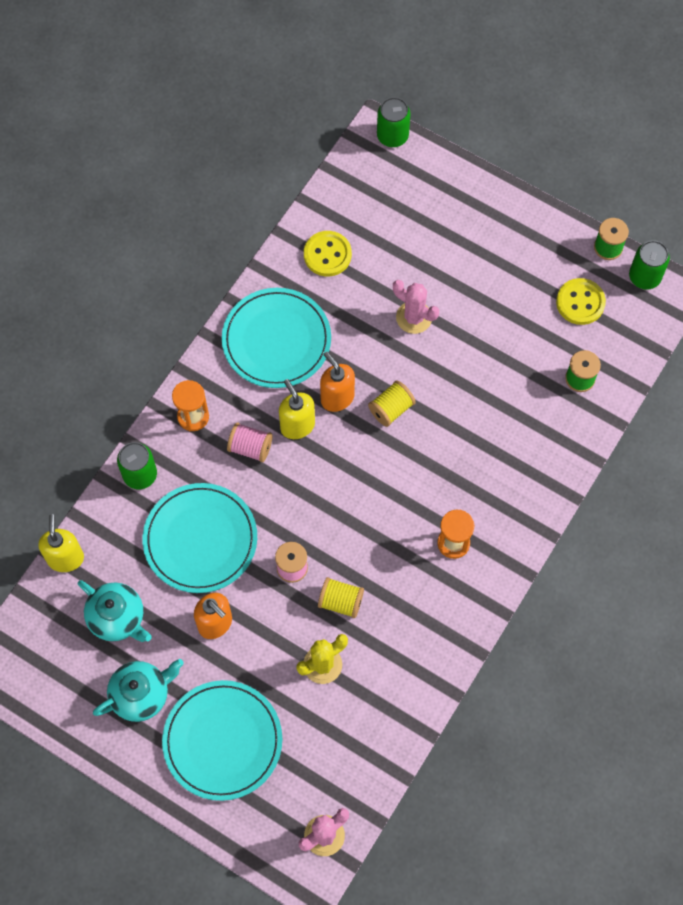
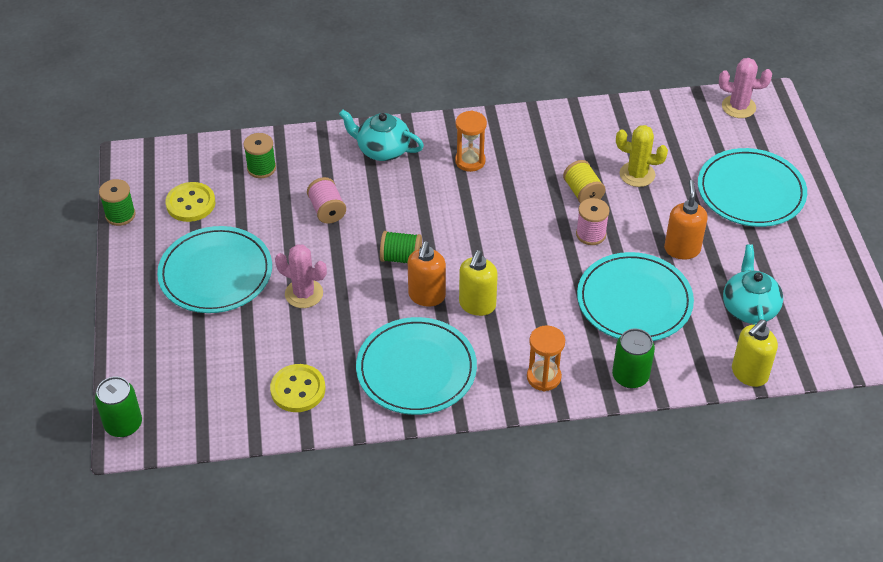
camera: 130 degrees left, 20 degrees down
turquoise teapot [93,659,184,722] -> turquoise teapot moved to [339,109,424,161]
pink spool [227,422,273,462] -> pink spool moved to [307,177,346,224]
yellow spool [368,381,416,427] -> green spool [380,231,422,263]
pink cactus [393,280,439,334] -> pink cactus turned 60 degrees counterclockwise [275,244,327,308]
green can [629,240,670,290] -> none
none -> turquoise plate [157,226,272,313]

